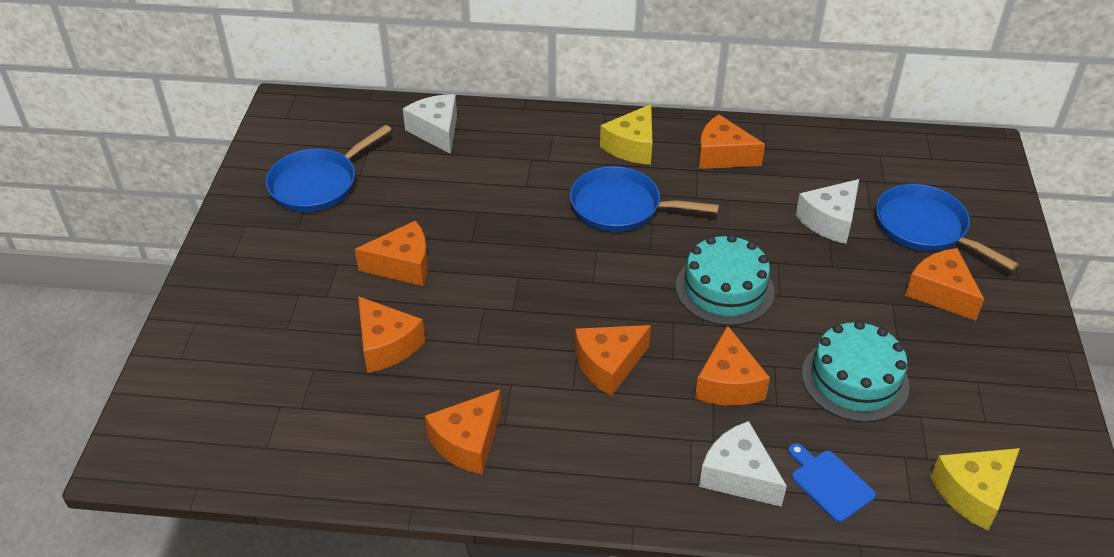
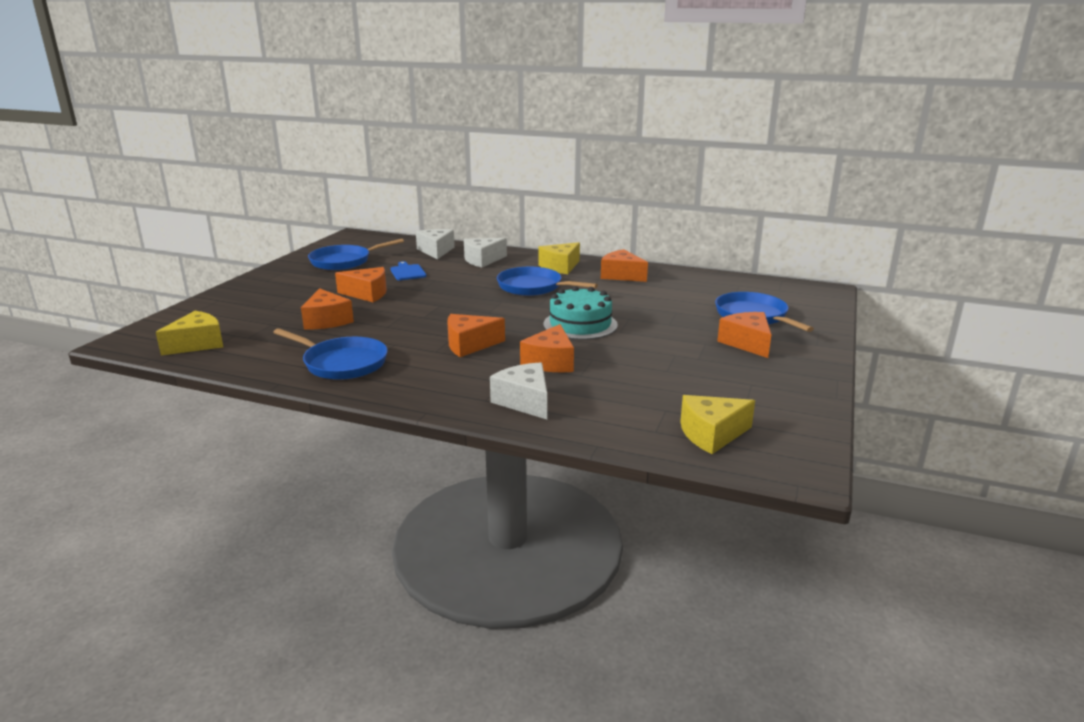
camera: 15 degrees right, 20 degrees down
orange cheese [425,389,501,475] -> blue pan [273,328,388,380]
blue cutting board [788,443,876,522] -> blue cutting board moved to [390,261,426,280]
white cheese [795,179,859,244] -> white cheese moved to [464,238,507,268]
turquoise cake [802,321,910,422] -> none
none -> yellow cheese [156,311,223,355]

